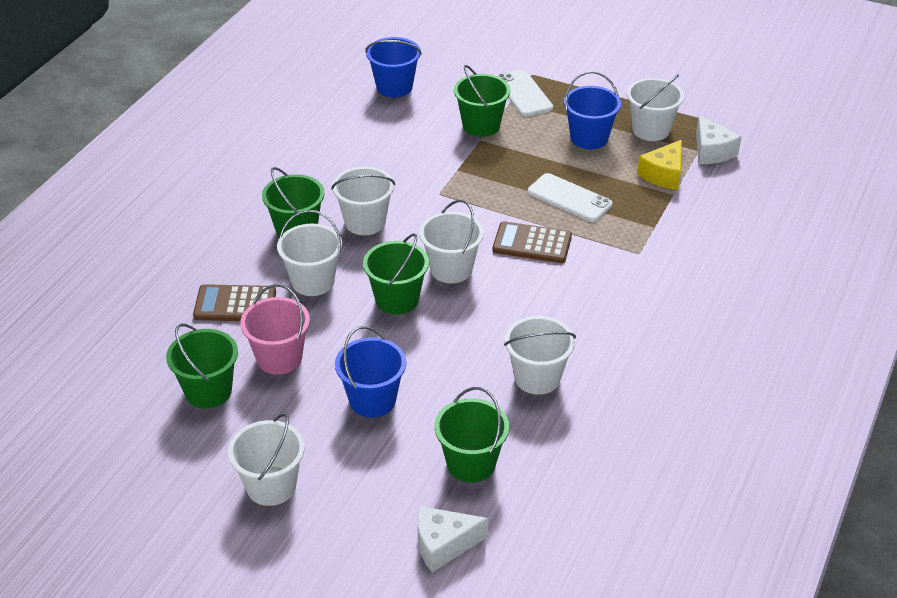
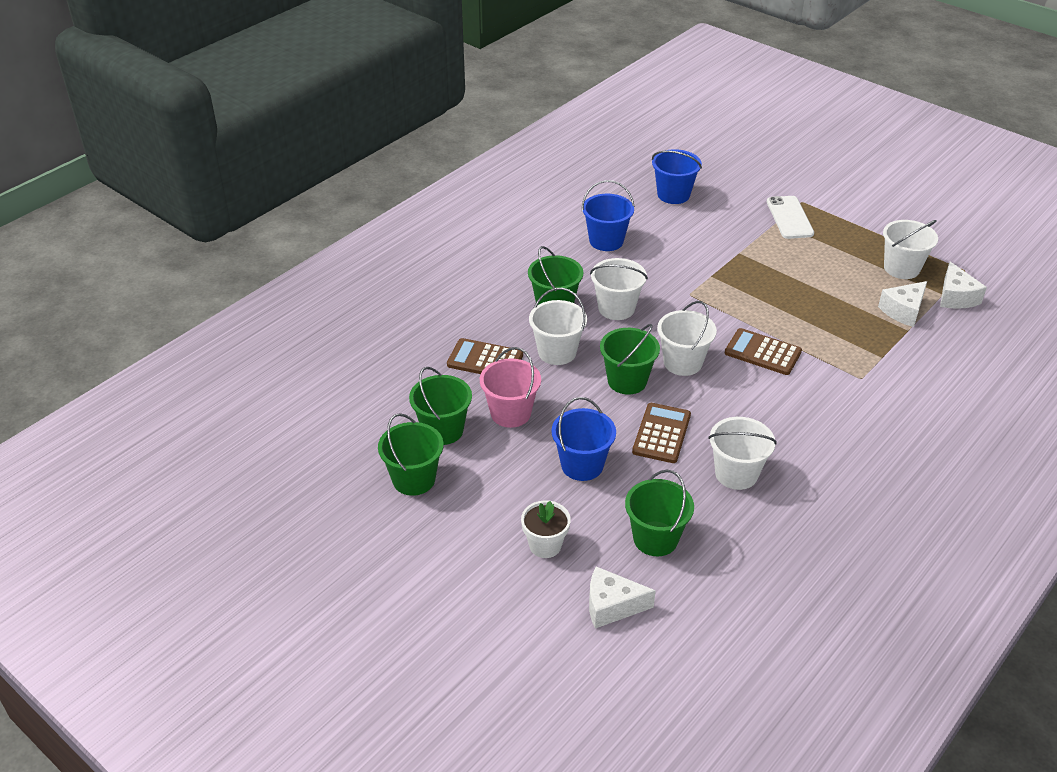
camera: 15 degrees right, 0 degrees up
white bucket [228,413,305,506] -> none
green bucket [454,65,510,137] -> green bucket moved to [378,413,444,496]
white phone [528,173,612,222] -> none
blue bucket [564,71,621,149] -> blue bucket moved to [582,180,635,251]
yellow cheese [637,140,682,190] -> white cheese [878,281,927,327]
none -> white flower pot [521,500,571,558]
none -> brown calculator [632,403,691,463]

